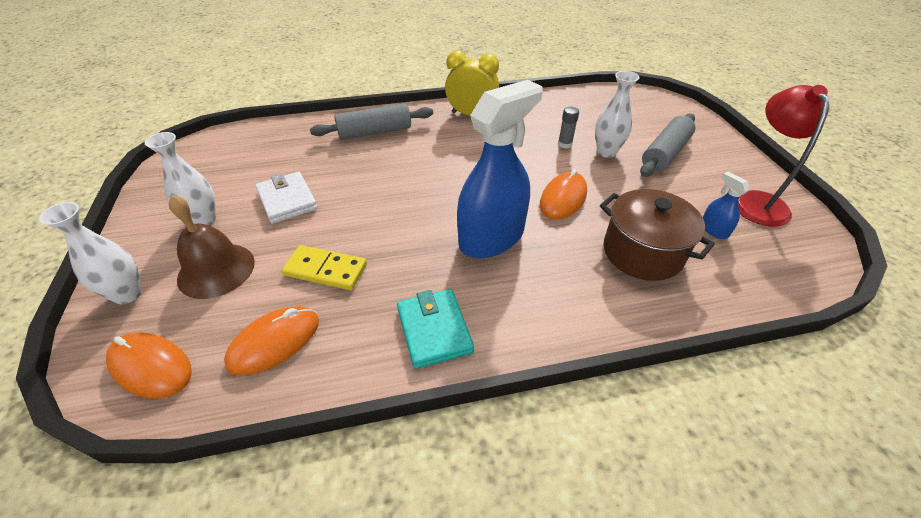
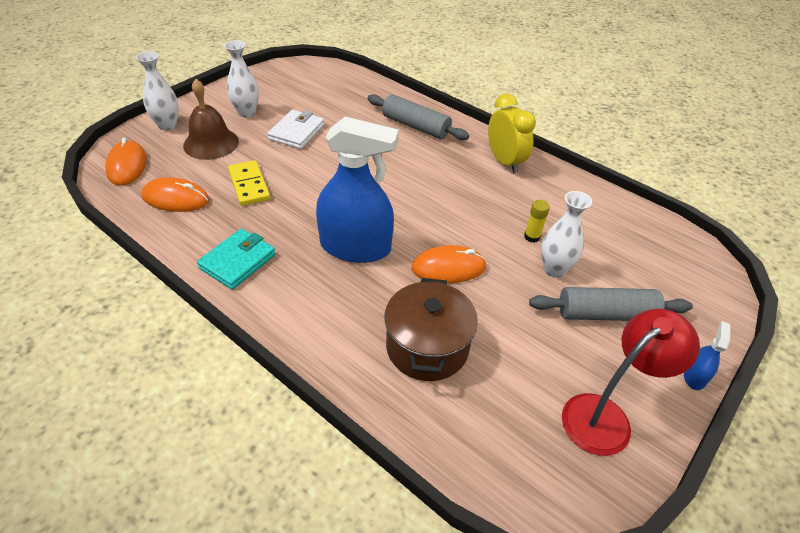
camera: 50 degrees right, 0 degrees up
grey glue stick [558,107,579,149] -> yellow glue stick [524,200,550,243]
blue spray bottle [703,172,750,239] -> blue spray bottle moved to [684,321,731,390]

